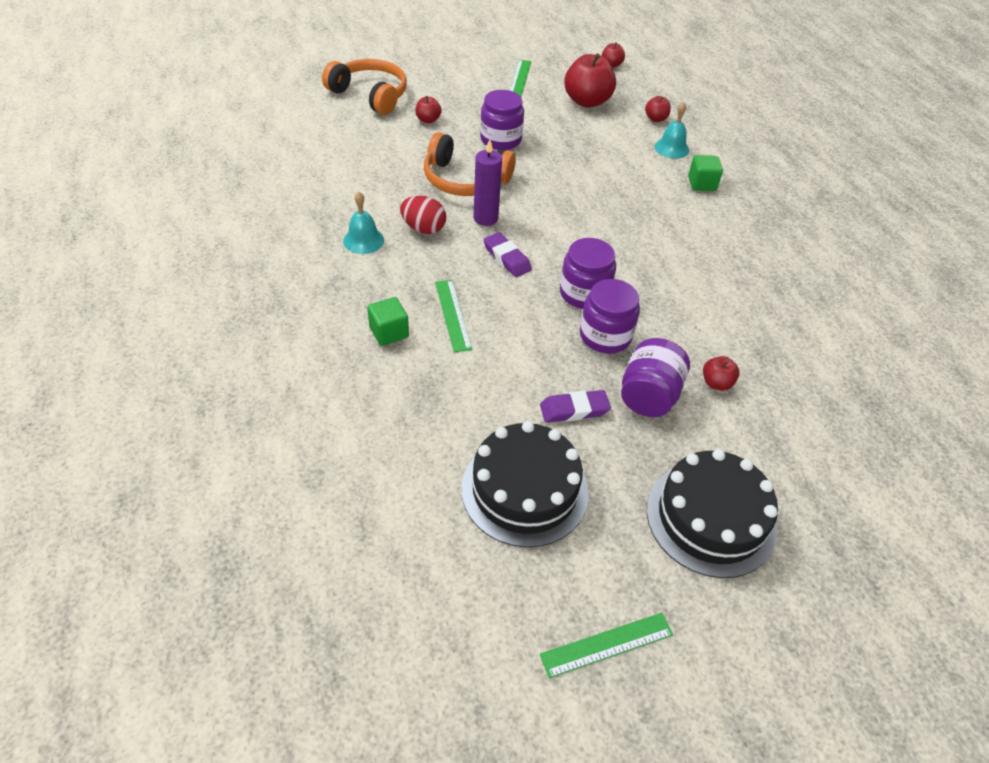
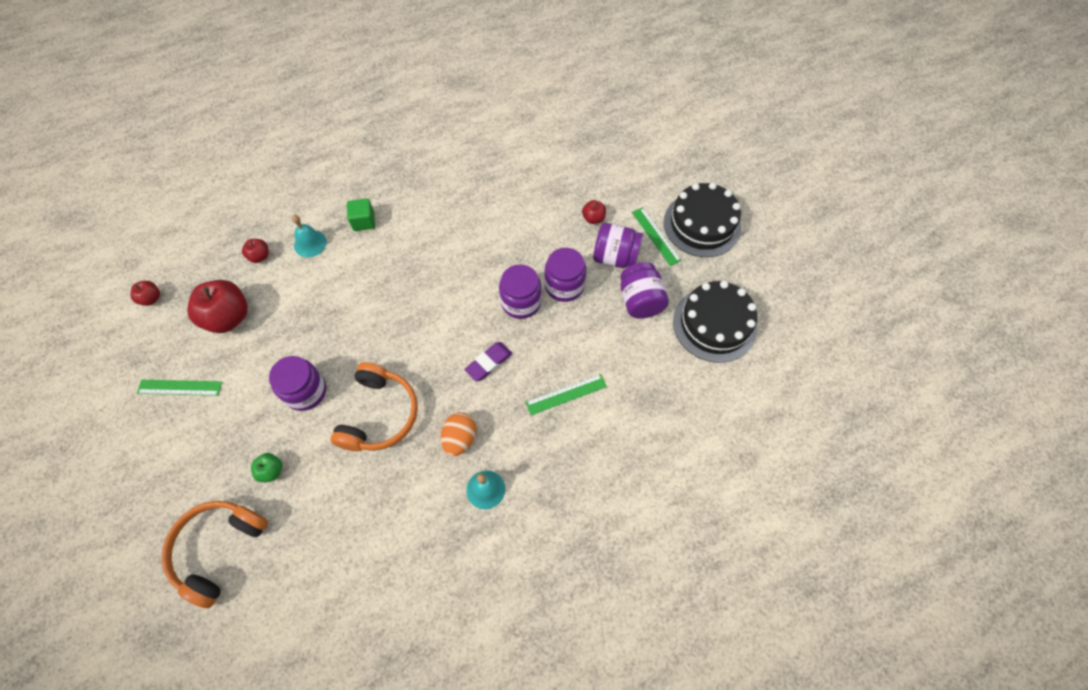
camera: 95 degrees left, 15 degrees up
green cube [367,297,409,346] -> none
red egg [400,196,446,234] -> orange egg [441,412,476,456]
red apple [415,96,441,123] -> green apple [251,453,282,482]
purple candle [473,139,502,226] -> none
purple eraser [540,390,611,423] -> purple jar [620,262,669,319]
green ruler [540,613,673,678] -> green ruler moved to [632,207,682,266]

